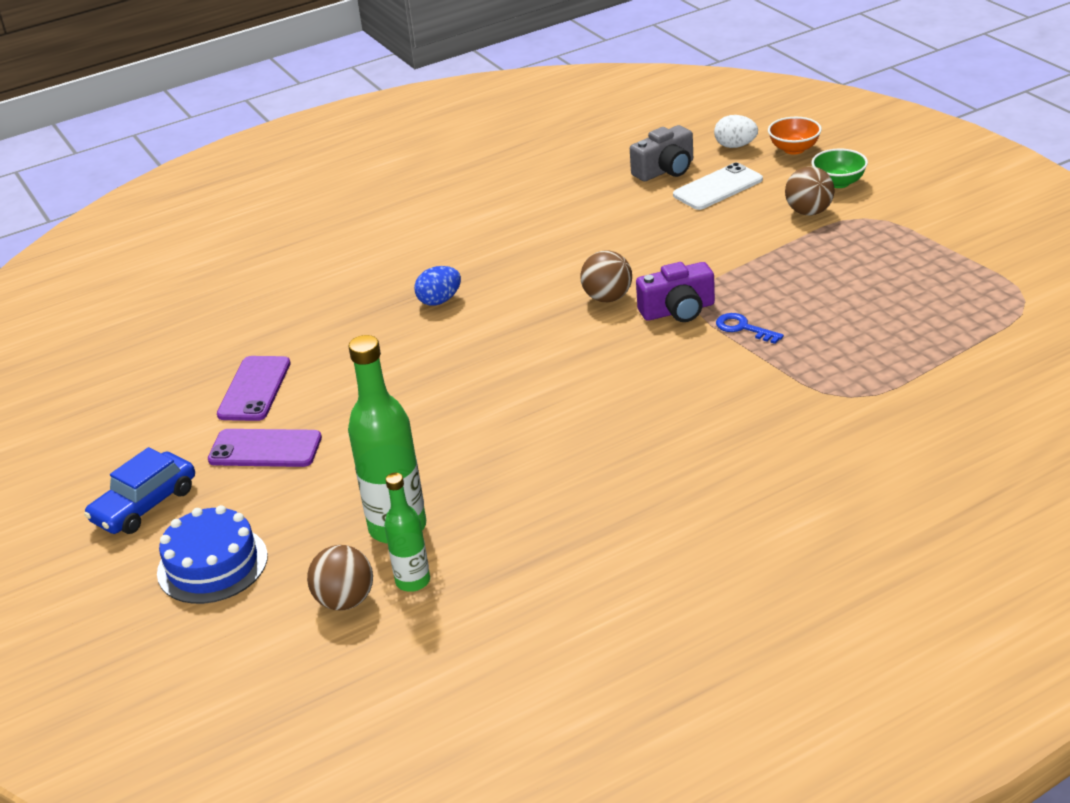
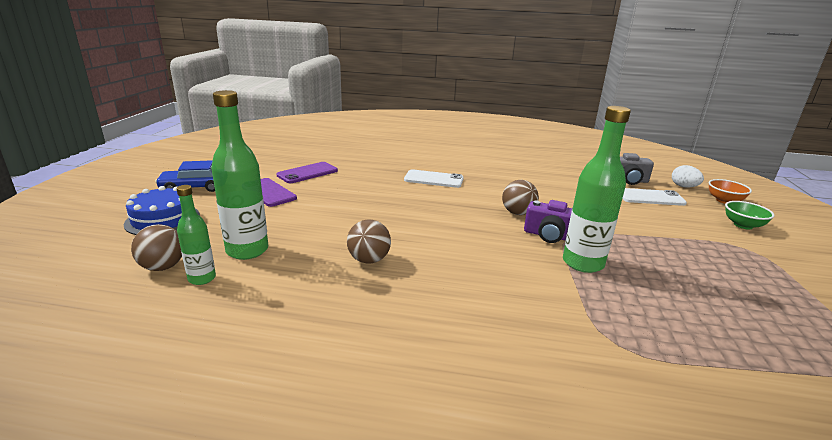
camera: 35 degrees right, 10 degrees down
blue egg [414,266,461,306] -> white phone [404,169,464,188]
blue key [716,313,784,344] -> green bottle [563,106,631,273]
brown ball [785,166,834,215] -> brown ball moved to [347,220,391,264]

